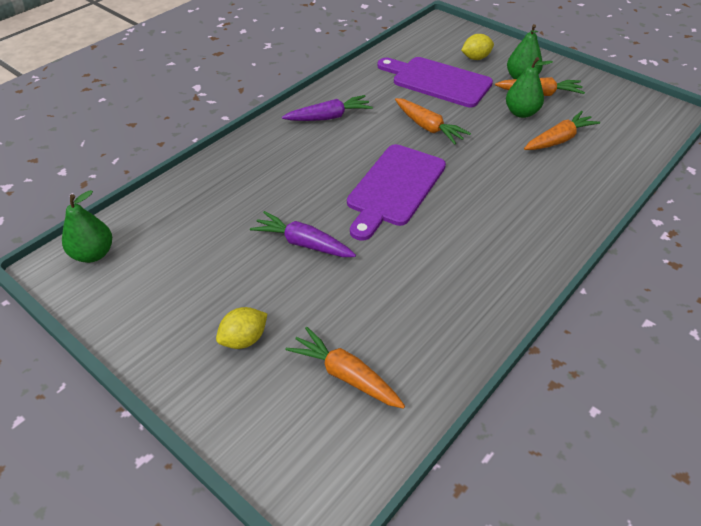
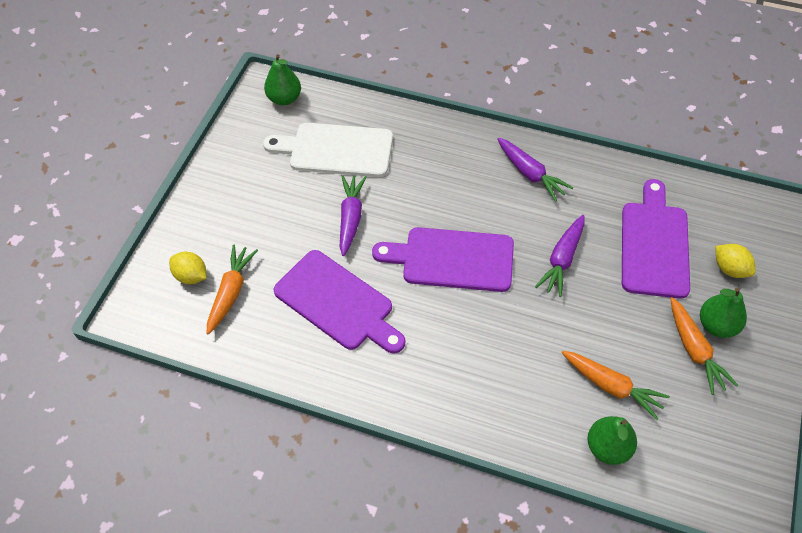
camera: 70 degrees right, 10 degrees up
yellow lemon [216,307,267,349] -> yellow lemon moved to [169,252,207,284]
orange carrot [395,98,471,145] -> purple carrot [535,215,585,297]
green pear [506,57,553,118] -> green pear moved to [587,416,637,465]
none -> white cutting board [263,123,393,177]
none -> purple cutting board [273,250,405,354]

